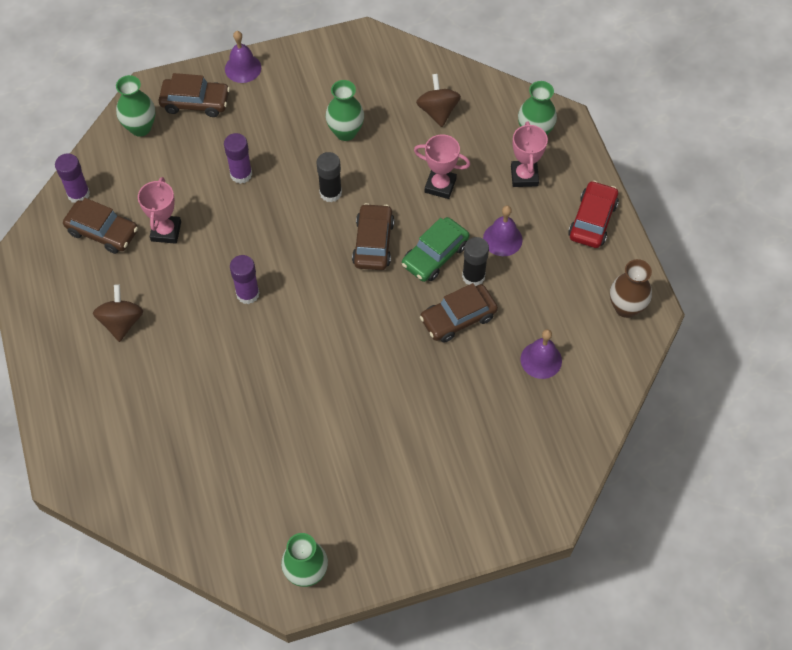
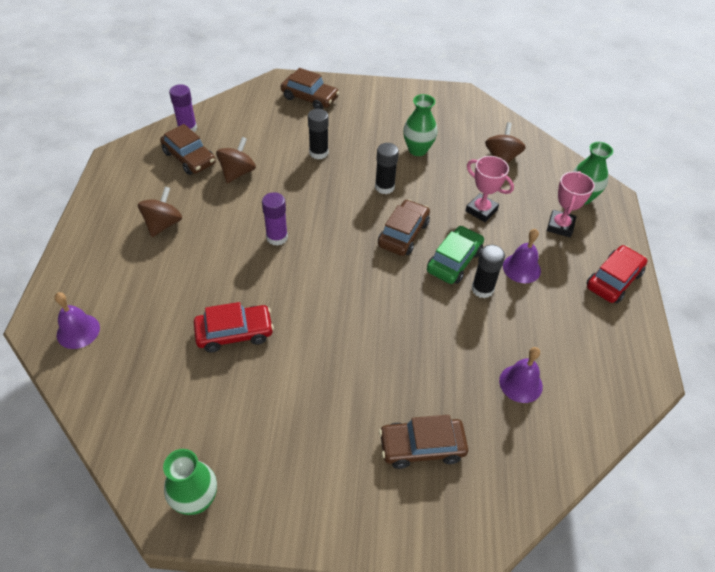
camera: 20 degrees right, 10 degrees down
green vase [116,75,155,136] -> none
pink trophy [138,177,181,244] -> brown spinning top [216,137,256,183]
purple glue stick [224,133,252,184] -> black glue stick [308,109,329,160]
purple bell [225,31,261,83] -> purple bell moved to [55,292,100,349]
green car [402,217,470,282] -> green car turned 150 degrees clockwise [427,226,484,284]
brown car [420,283,498,343] -> brown car moved to [379,415,468,469]
brown vase [610,259,652,318] -> none
none -> red car [194,302,274,352]

